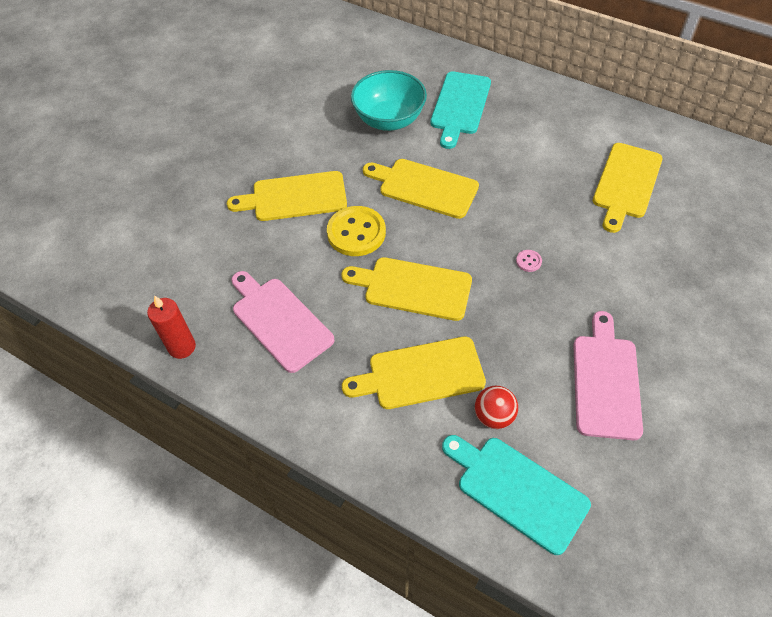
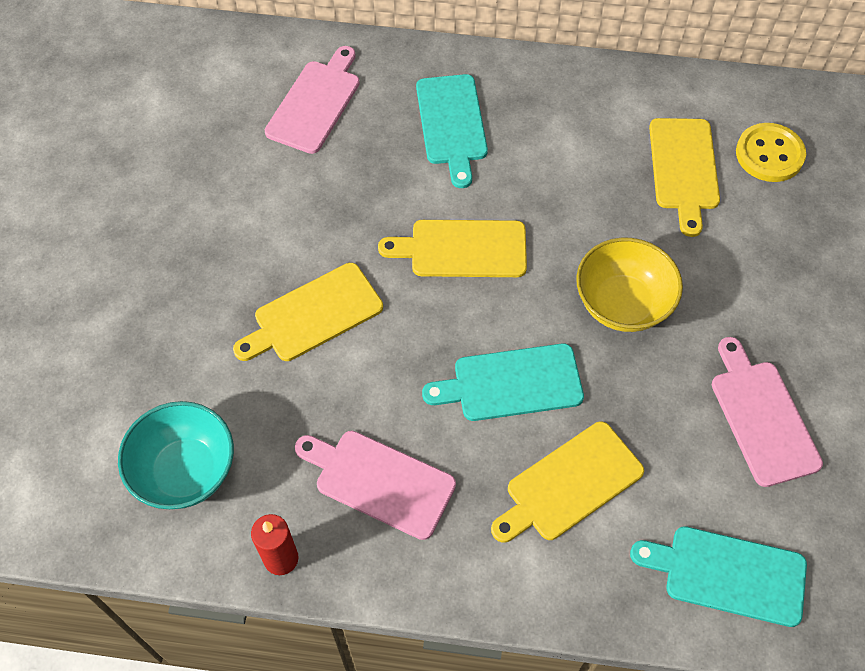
camera: 25 degrees left, 5 degrees up
yellow button [327,206,386,256] -> yellow button moved to [736,123,806,182]
yellow cutting board [341,257,472,321] -> turquoise cutting board [422,343,584,421]
turquoise bowl [351,70,427,131] -> turquoise bowl moved to [118,401,234,509]
red ball [475,386,518,429] -> none
pink button [516,250,542,272] -> yellow bowl [576,237,683,332]
none -> pink cutting board [265,46,360,154]

